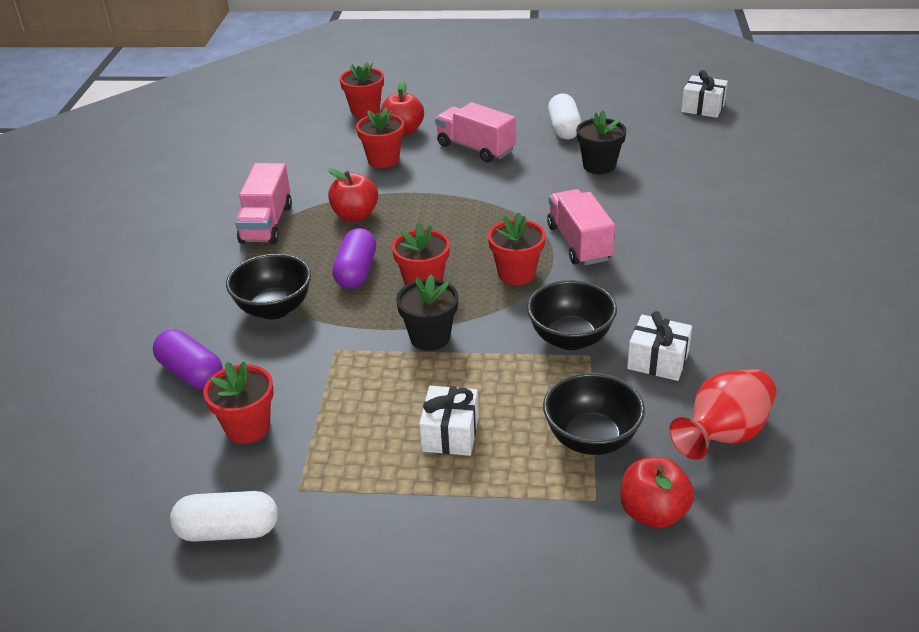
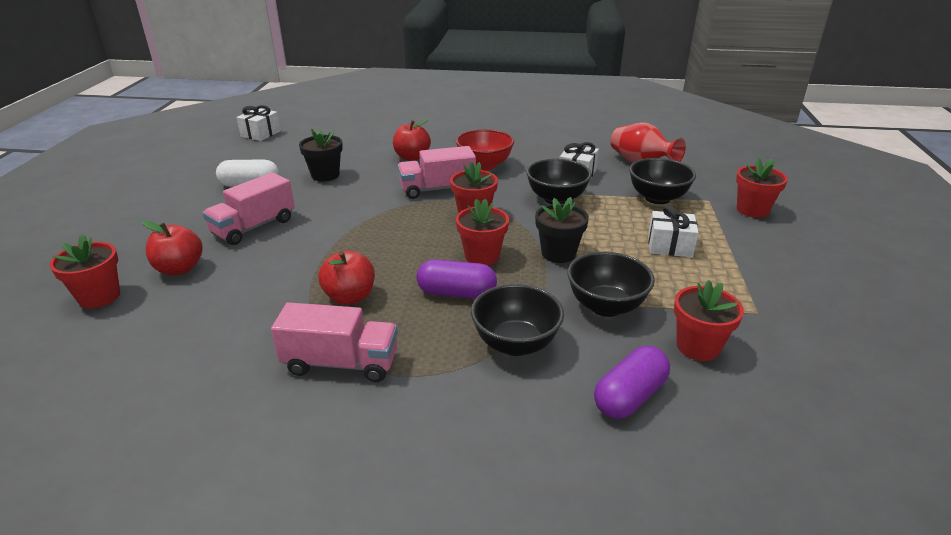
camera: 90 degrees left, 5 degrees down
white capsule [170,491,278,542] -> none
red flower pot [356,108,404,168] -> red flower pot moved to [736,157,788,218]
red apple [620,457,694,528] -> red apple moved to [393,120,431,161]
none -> red bowl [456,129,514,171]
none -> black bowl [567,252,655,317]

